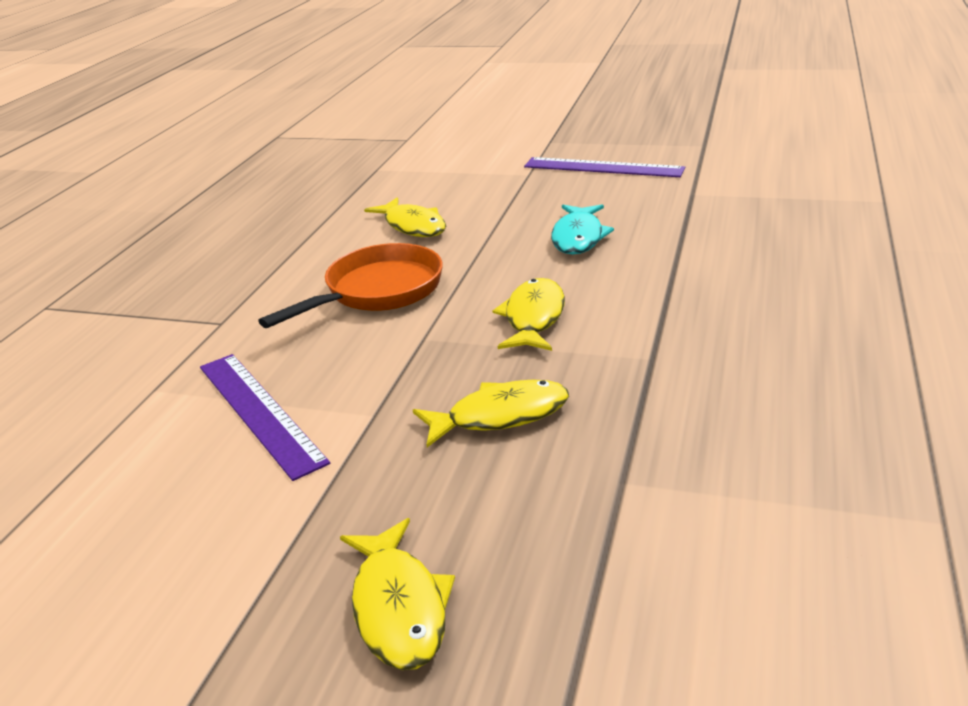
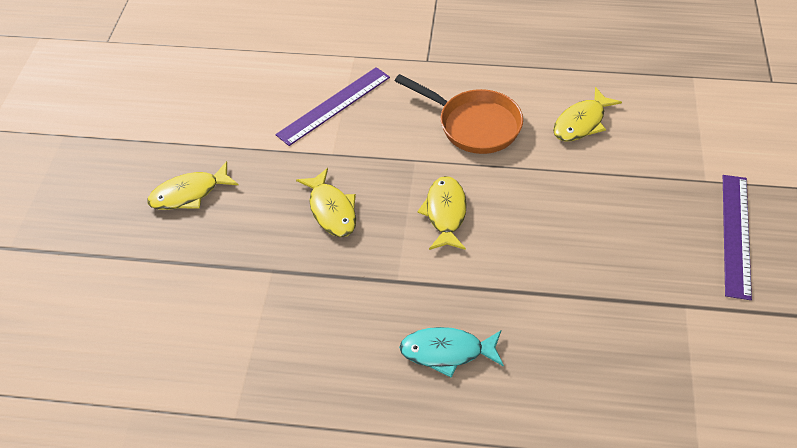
camera: 80 degrees right, 20 degrees up
yellow fish [493,278,565,351] -> yellow fish turned 90 degrees counterclockwise [417,176,467,250]
turquoise fish [551,205,614,255] -> turquoise fish moved to [399,327,504,378]

